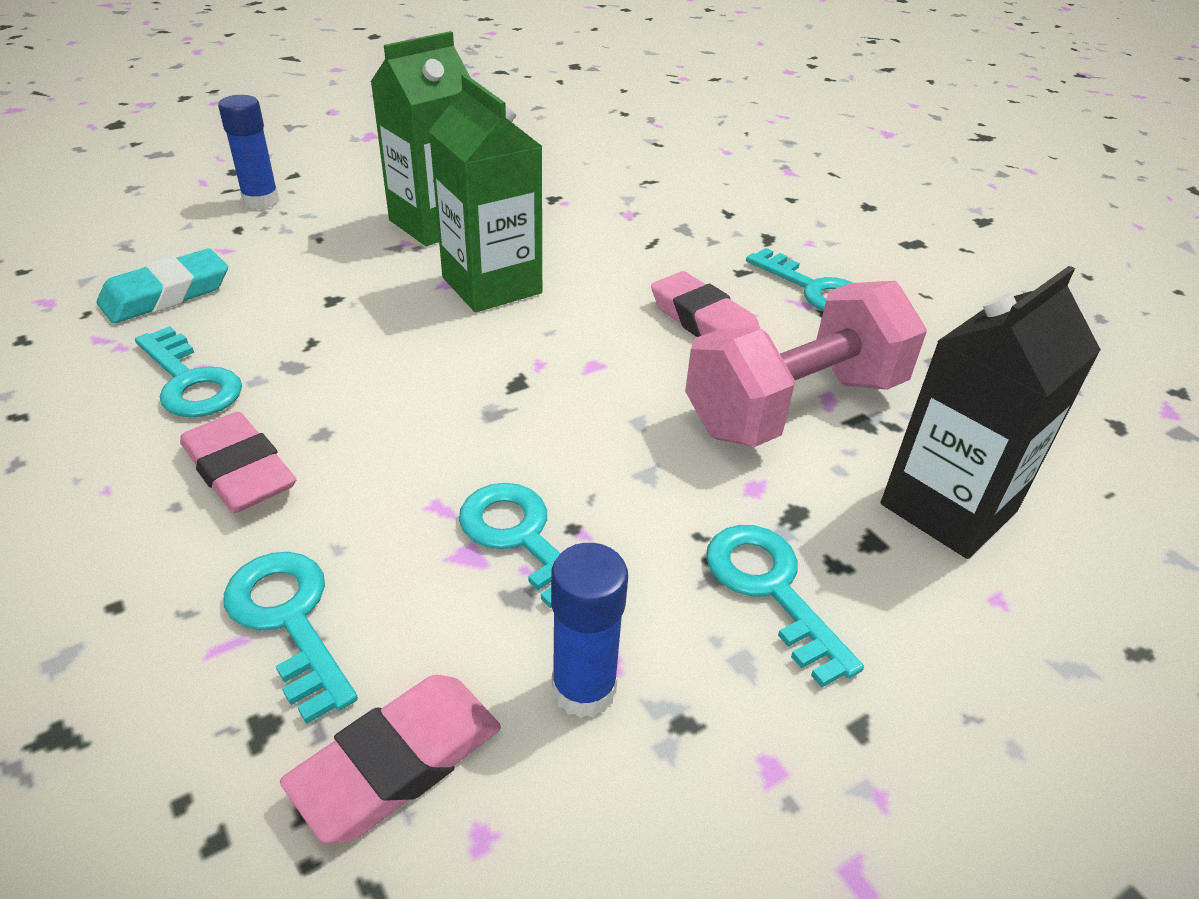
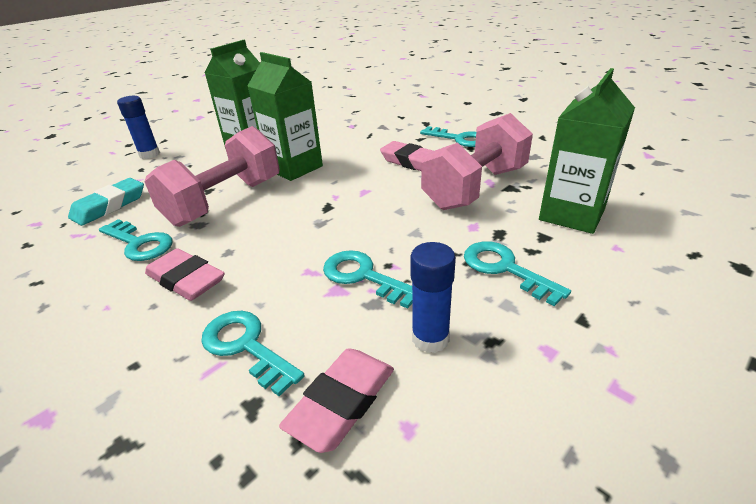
camera: 10 degrees left, 5 degrees down
black carton [881,266,1101,559] -> green carton [539,68,635,234]
none -> pink dumbbell [144,126,280,227]

